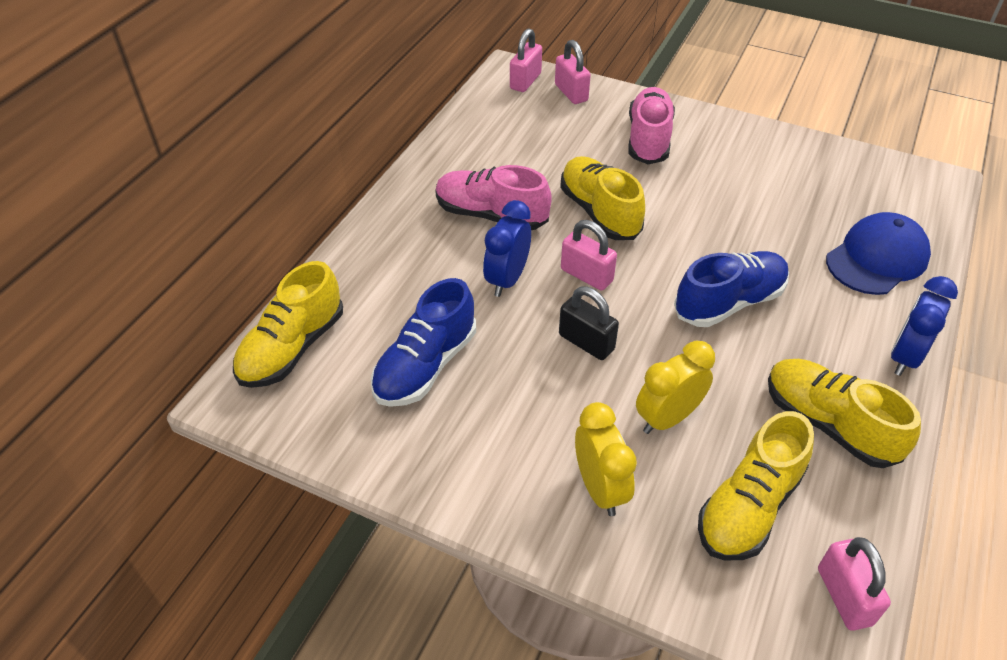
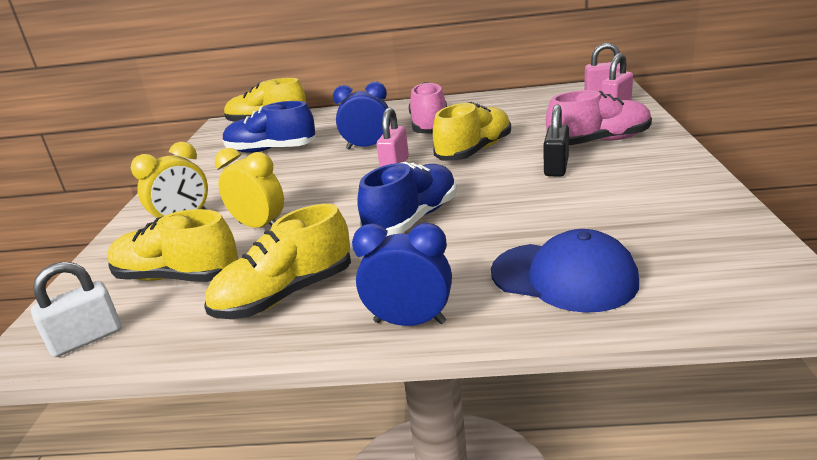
camera: 70 degrees right, 20 degrees down
black padlock [559,287,619,360] -> black padlock moved to [544,105,569,177]
blue shoe [674,251,789,327] -> blue shoe turned 90 degrees counterclockwise [357,162,457,236]
yellow shoe [768,359,921,468] -> yellow shoe turned 150 degrees counterclockwise [204,204,351,319]
pink padlock [818,537,891,631] -> white padlock [31,262,122,357]

